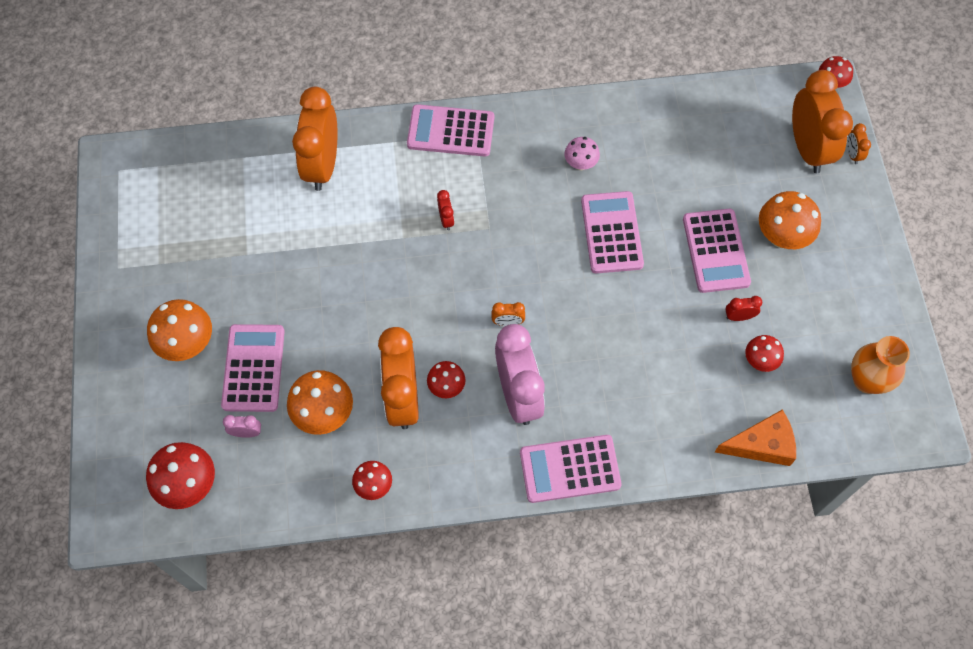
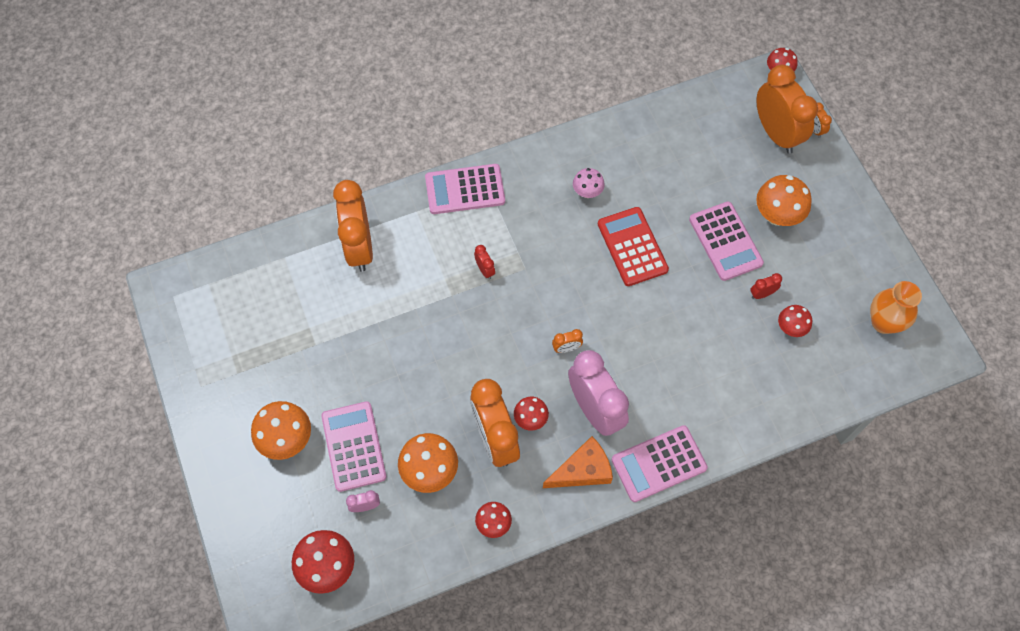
camera: 15 degrees left, 0 degrees up
pink calculator [581,191,644,273] -> red calculator [598,207,669,286]
orange cheese [715,410,796,466] -> orange cheese moved to [543,436,613,488]

